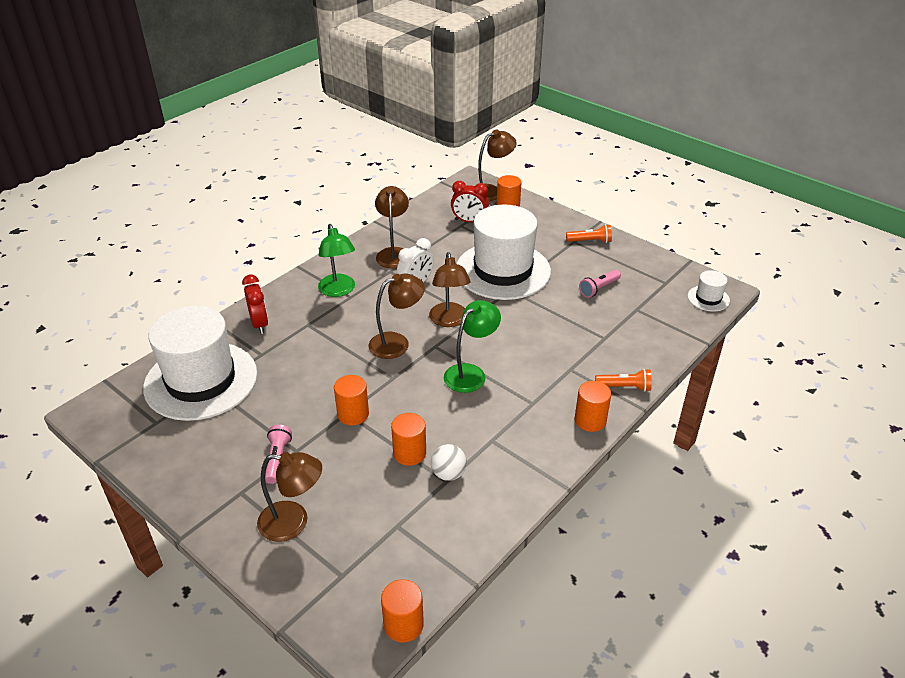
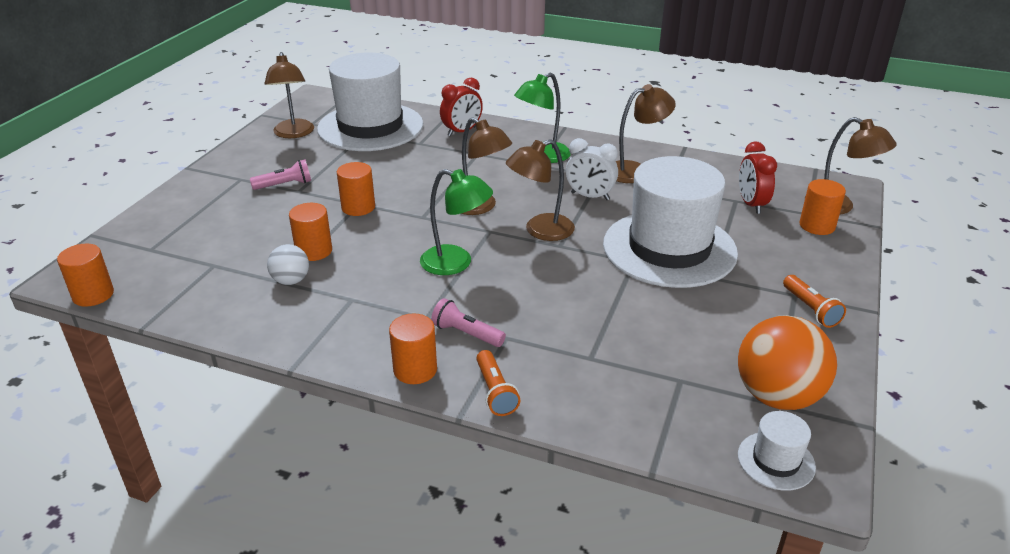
camera: 70 degrees right, 5 degrees down
brown lamp [257,452,322,542] -> brown lamp moved to [264,52,314,138]
pink flashlight [579,270,621,298] -> pink flashlight moved to [431,298,506,347]
none -> orange ball [738,315,837,410]

